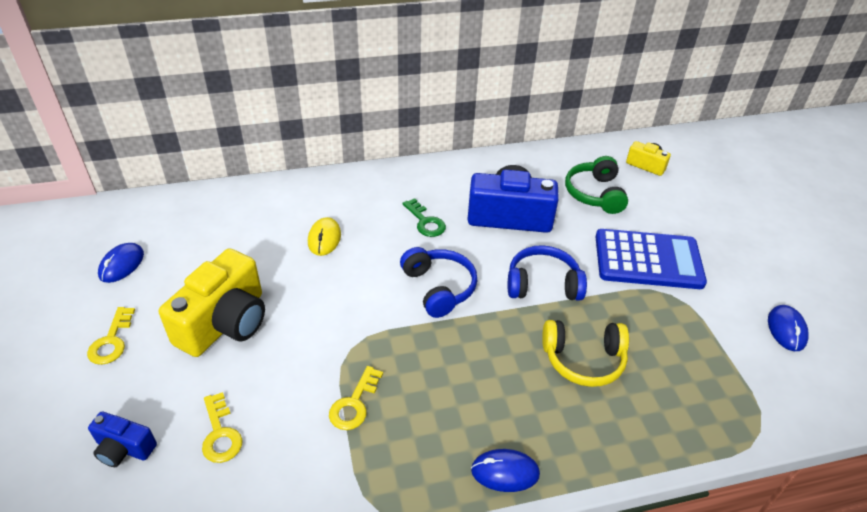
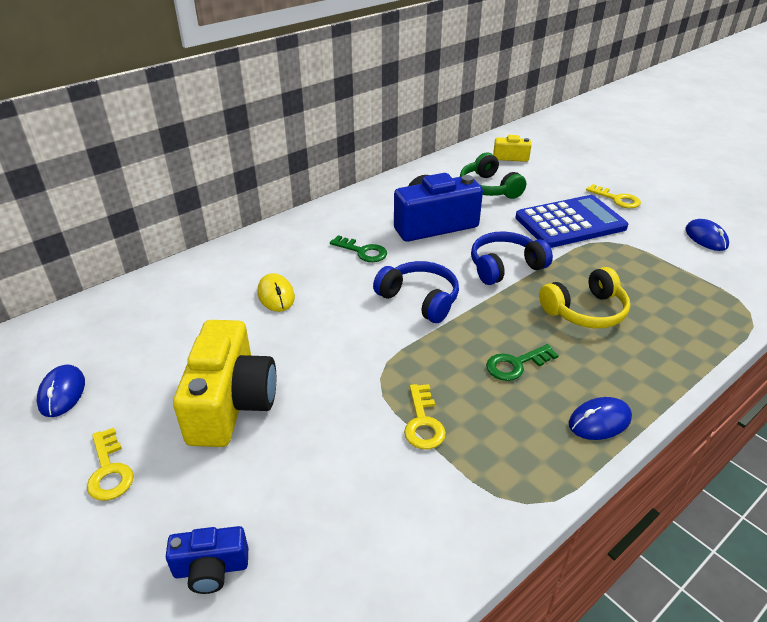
camera: 25 degrees left, 5 degrees down
yellow key [202,392,243,463] -> yellow key moved to [586,184,641,208]
none -> green key [486,344,559,381]

